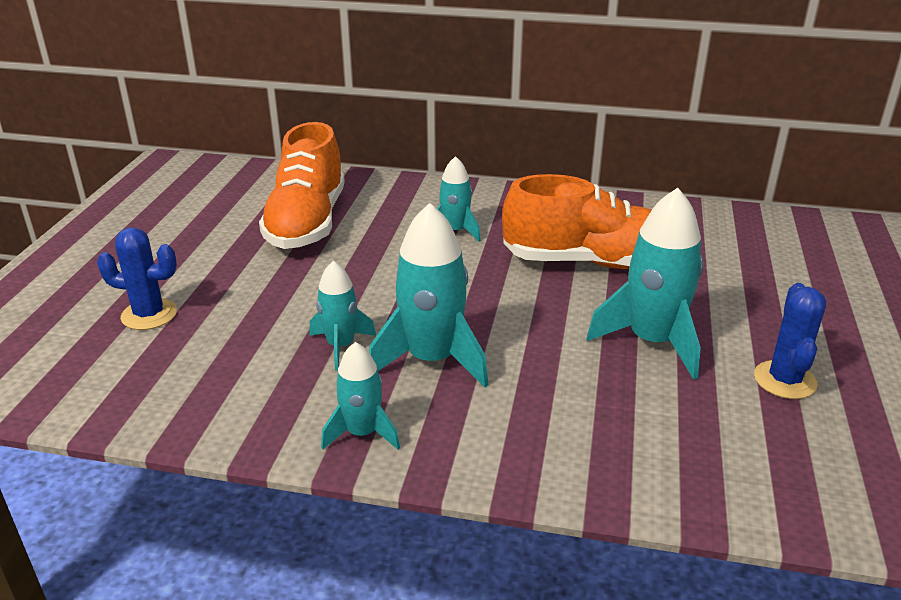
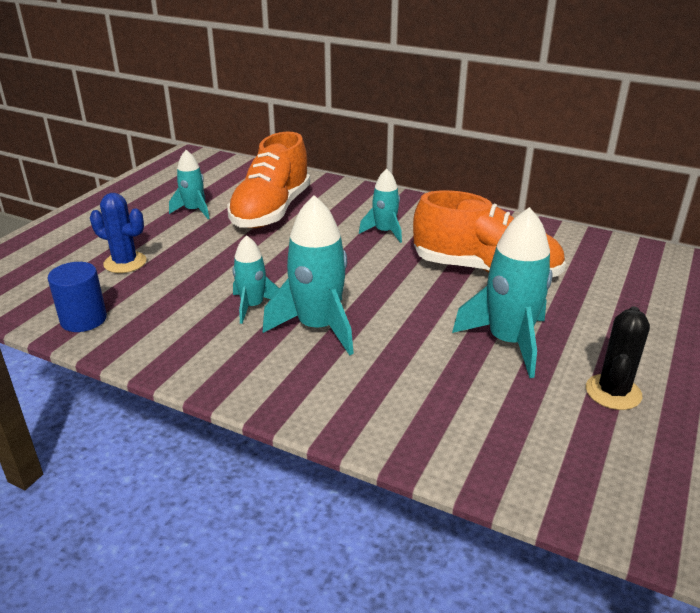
camera: 15 degrees right, 0 degrees up
turquoise rocket [321,342,400,450] -> turquoise rocket moved to [169,150,210,219]
blue cactus [754,283,826,399] -> black cactus [586,306,650,410]
none -> blue cylinder [47,262,107,332]

